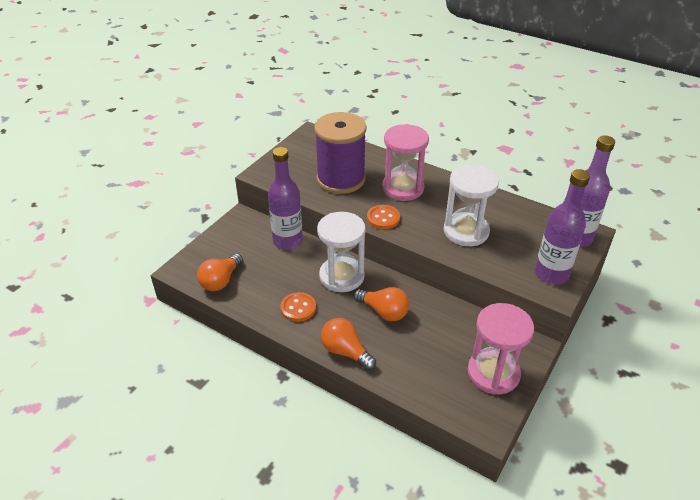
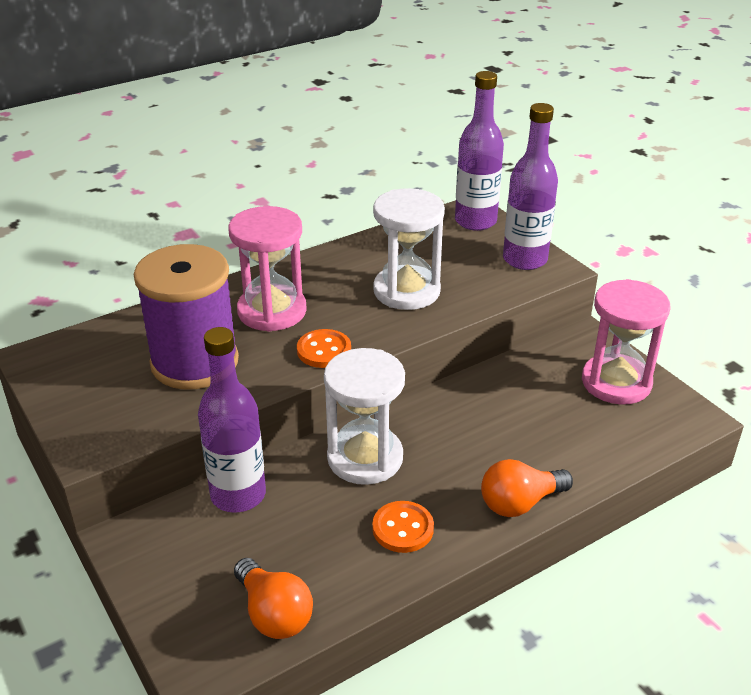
camera: 65 degrees left, 5 degrees down
orange light bulb [354,287,409,321] -> none

